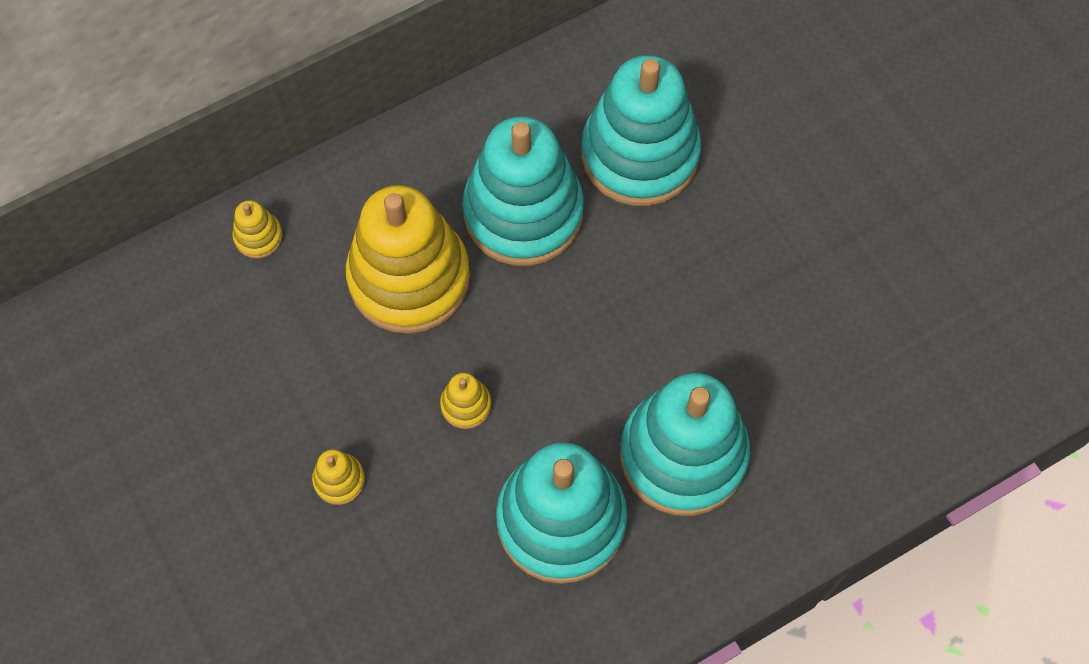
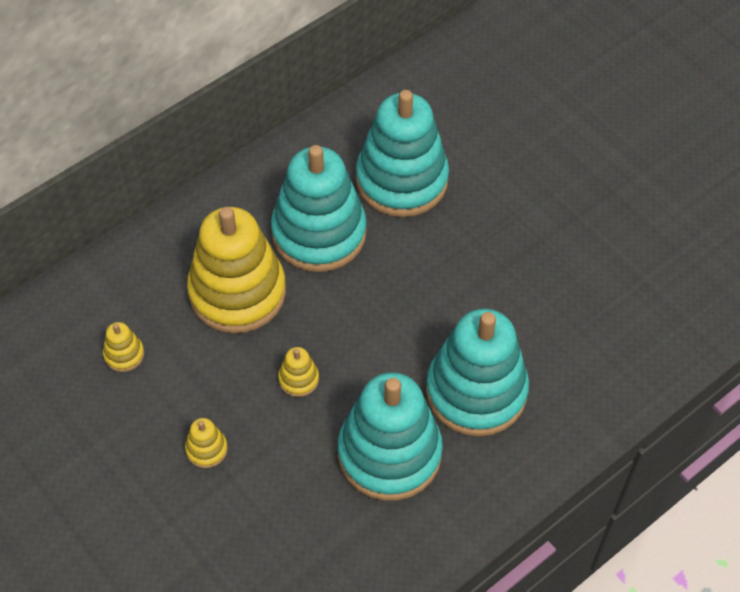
camera: 10 degrees left, 10 degrees down
yellow stacking toy [232,200,283,259] -> yellow stacking toy moved to [103,322,144,372]

